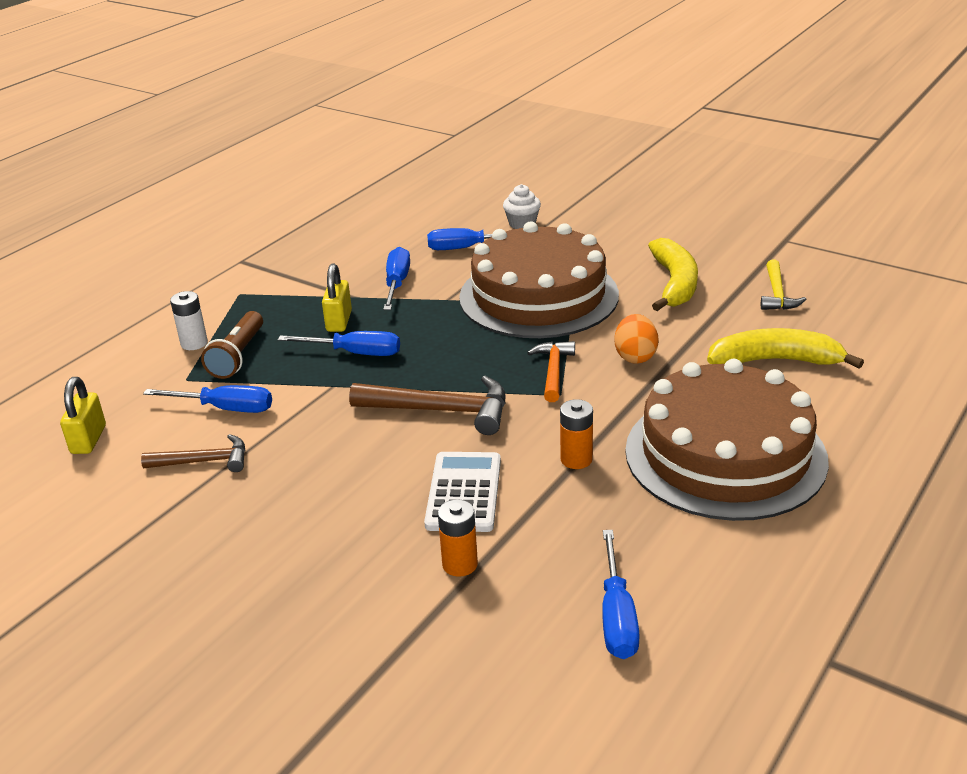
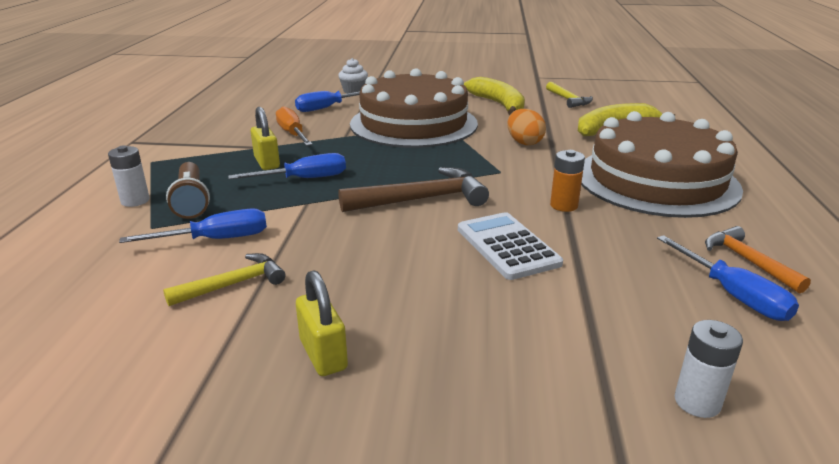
camera: 30 degrees left, 5 degrees down
yellow padlock [60,377,106,454] -> yellow padlock moved to [296,270,348,376]
brown hammer [141,434,245,472] -> yellow hammer [163,253,285,306]
blue screwdriver [383,247,410,310] -> orange screwdriver [276,106,313,146]
orange battery [438,499,478,577] -> none
orange hammer [527,341,575,402] -> orange hammer moved to [705,226,811,294]
none -> white battery [675,320,743,418]

